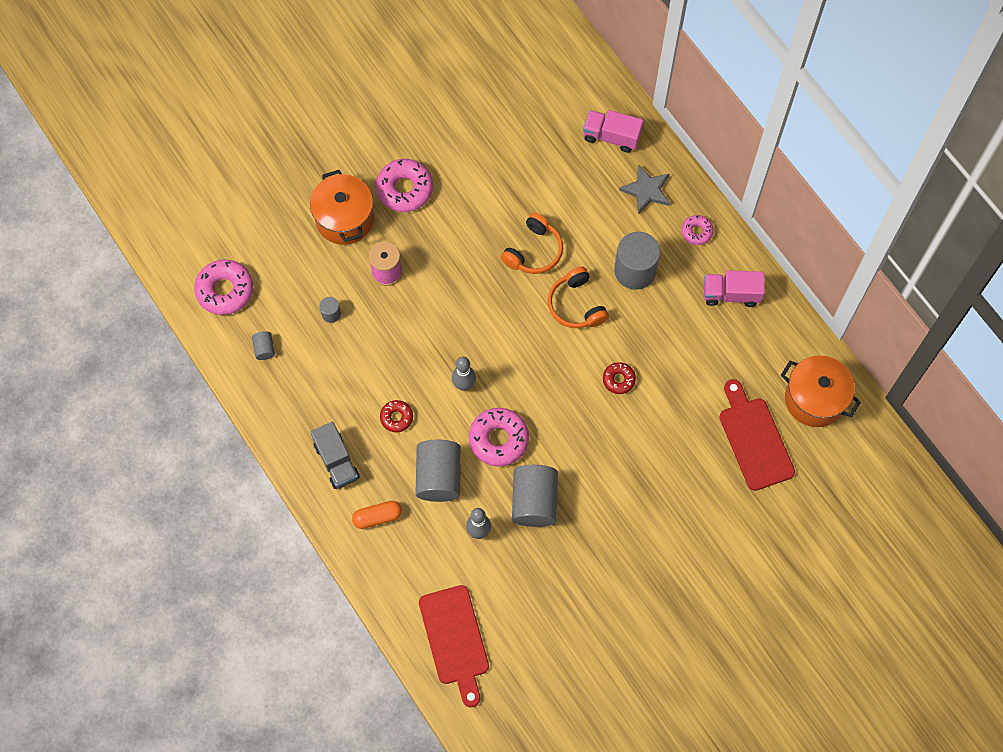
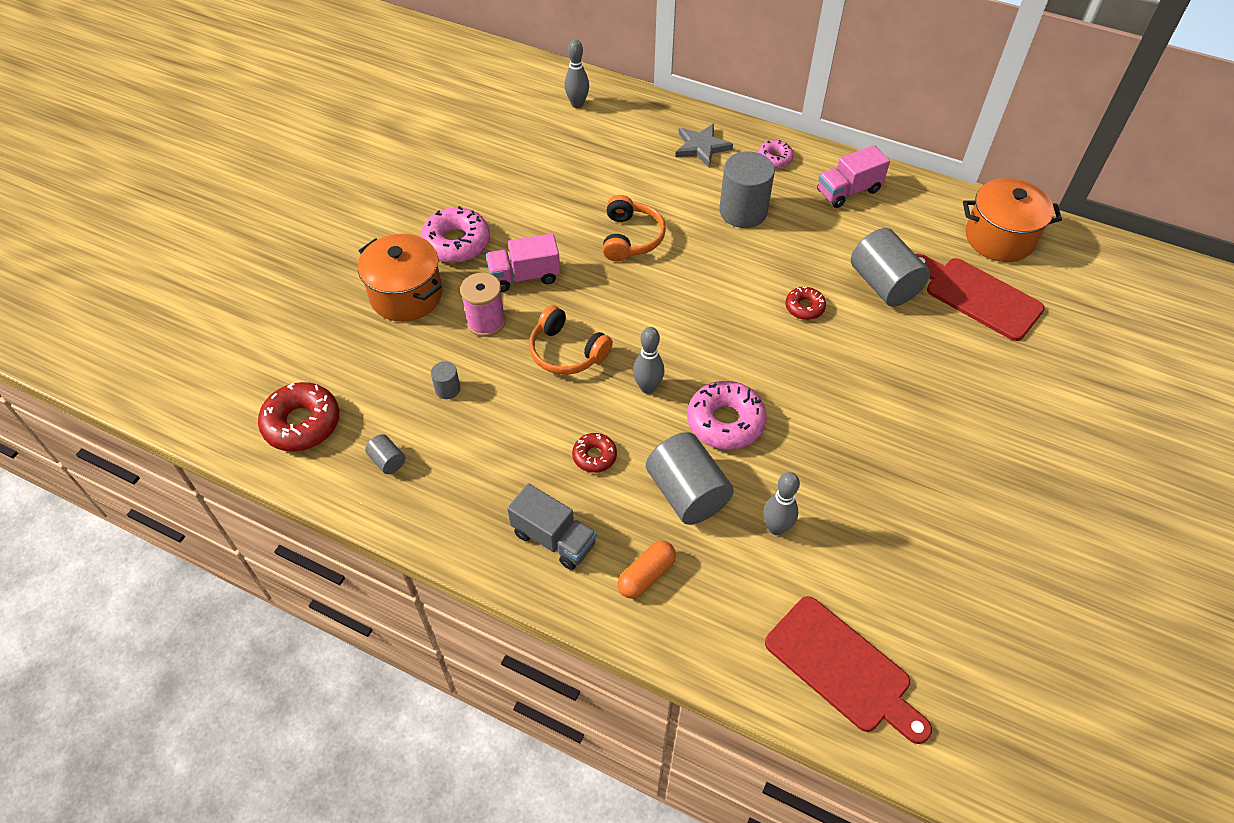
camera: 30 degrees left, 15 degrees down
pink donut [194,259,253,315] -> red donut [258,382,339,452]
grey cylinder [512,465,558,527] -> grey cylinder moved to [851,228,930,307]
orange headphones [548,267,609,328] -> orange headphones moved to [529,305,613,375]
pink truck [583,110,643,153] -> pink truck moved to [486,234,560,292]
none -> grey bowling pin [564,40,589,108]

